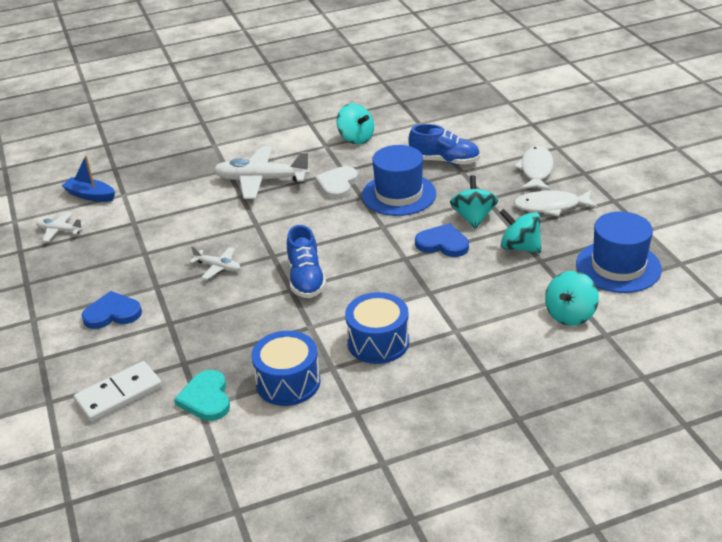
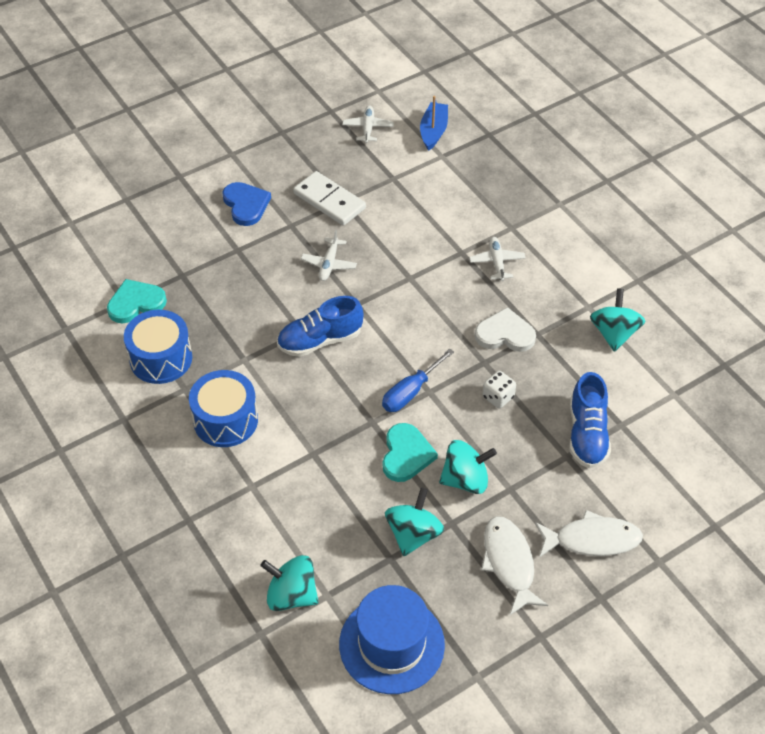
camera: 75 degrees right, 15 degrees up
white domino [74,361,162,422] -> white domino moved to [293,171,366,226]
white plane [213,146,310,199] -> white plane [469,237,526,281], size x0.50
turquoise spinning top [337,103,374,145] -> turquoise spinning top turned 150 degrees clockwise [590,288,645,352]
blue hat [362,145,436,216] -> white dice [482,371,516,408]
blue heart [415,223,469,257] -> turquoise heart [383,423,438,482]
none -> blue screwdriver [382,348,454,412]

